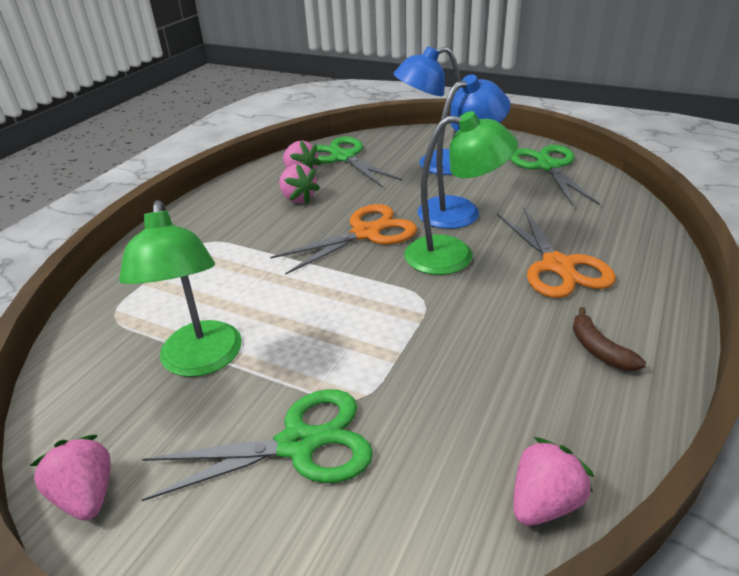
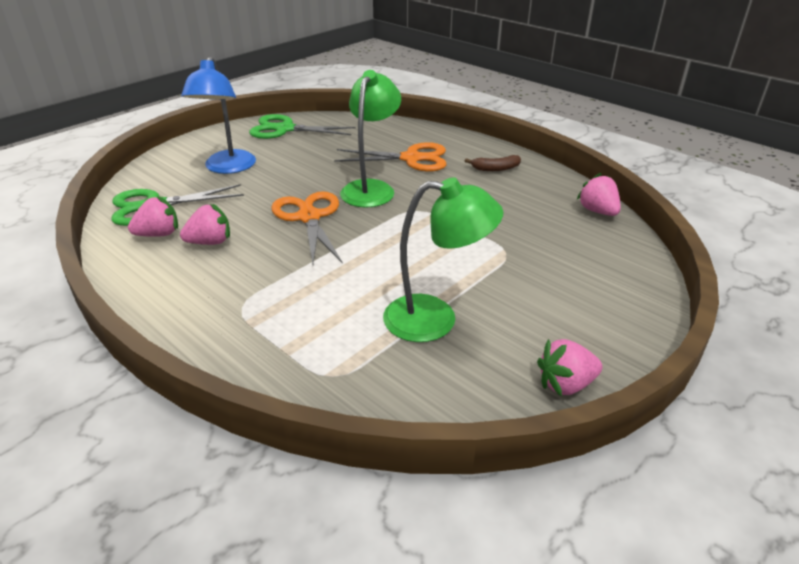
camera: 75 degrees left, 0 degrees up
green scissors [142,389,373,501] -> none
blue lamp [418,74,510,229] -> none

